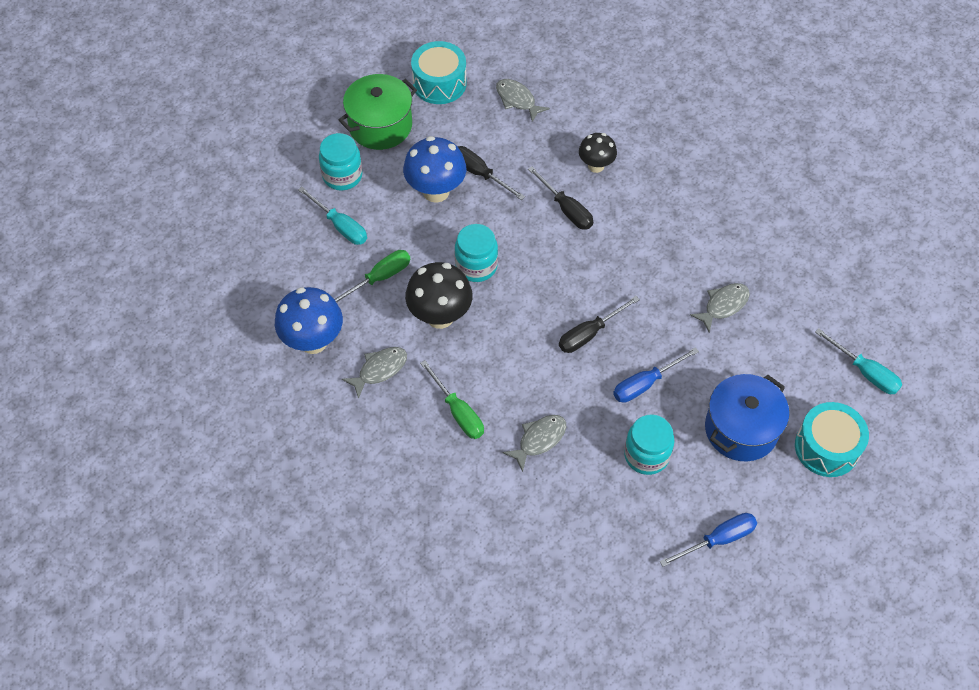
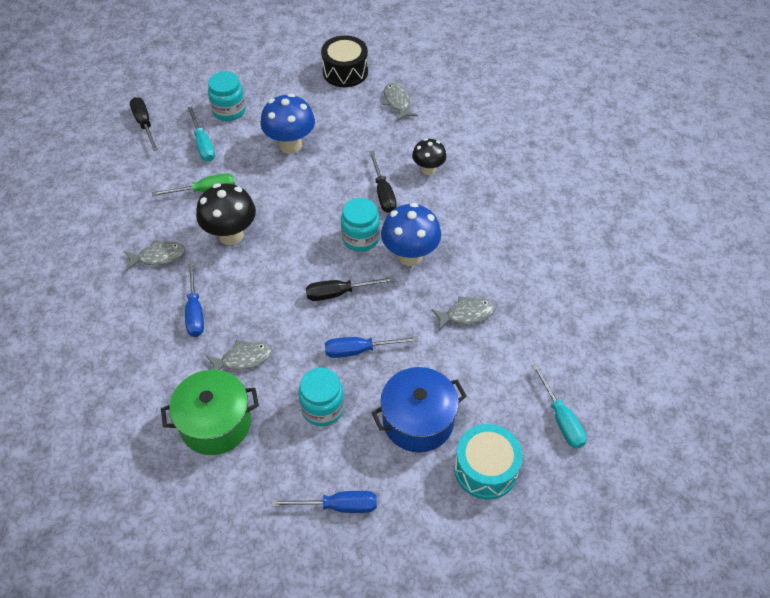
camera: 25 degrees right, 5 degrees down
blue mushroom [275,287,343,354] -> blue mushroom moved to [381,203,441,266]
green pot [339,74,417,150] -> green pot moved to [161,370,259,455]
turquoise drum [411,41,467,104] -> black drum [321,35,368,87]
green screwdriver [420,360,484,439] -> blue screwdriver [185,261,204,337]
turquoise jar [455,224,498,282] -> turquoise jar moved to [341,198,380,252]
black screwdriver [457,146,525,200] -> black screwdriver moved to [130,97,158,151]

